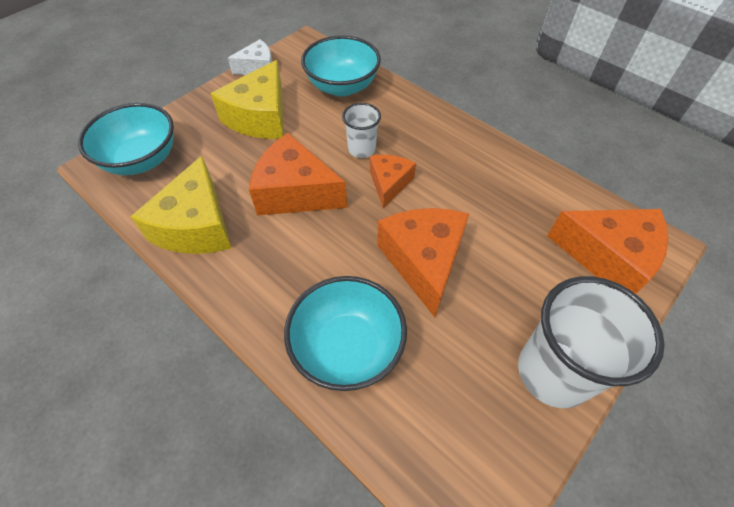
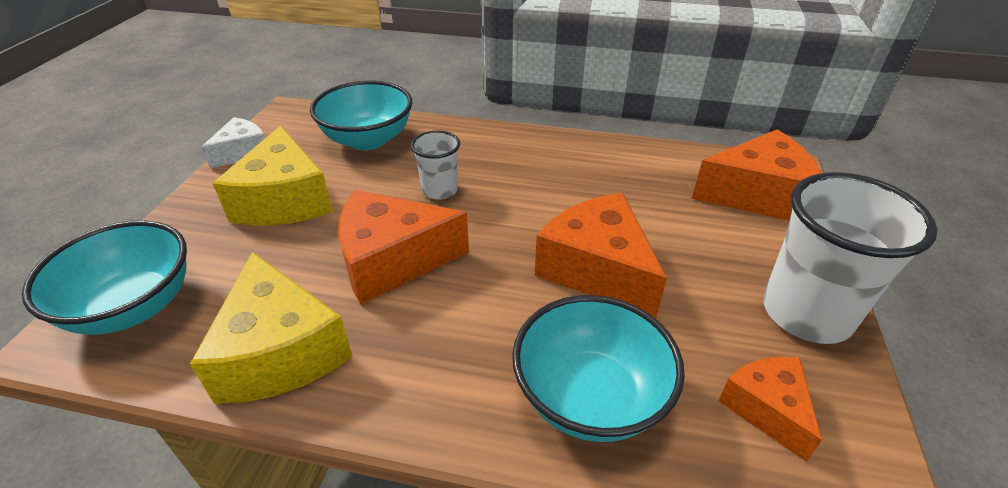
camera: 30 degrees left, 15 degrees down
orange cheese [370,155,416,208] -> orange cheese moved to [718,356,822,462]

